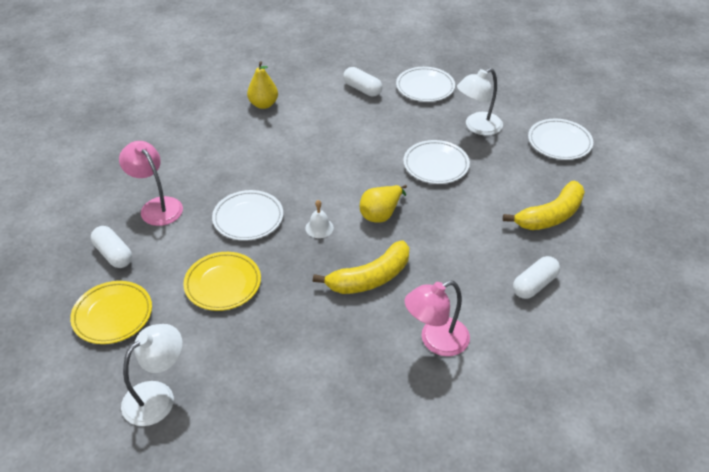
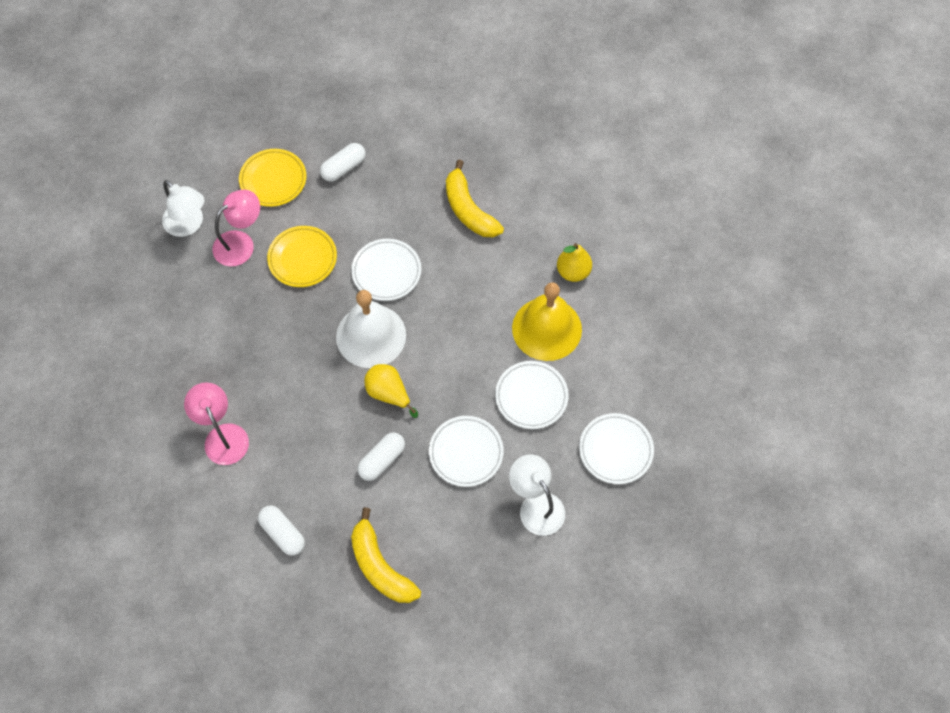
camera: 90 degrees right, 20 degrees up
pink lamp [119,141,183,226] -> pink lamp moved to [212,189,260,266]
white bell [305,200,334,238] -> white bell [336,290,406,368], size x2.49
yellow banana [313,241,409,294] -> yellow banana moved to [446,160,504,237]
white capsule [343,67,383,97] -> white capsule moved to [357,433,405,481]
white plate [528,119,593,160] -> white plate moved to [495,361,569,429]
none -> yellow bell [512,282,582,361]

